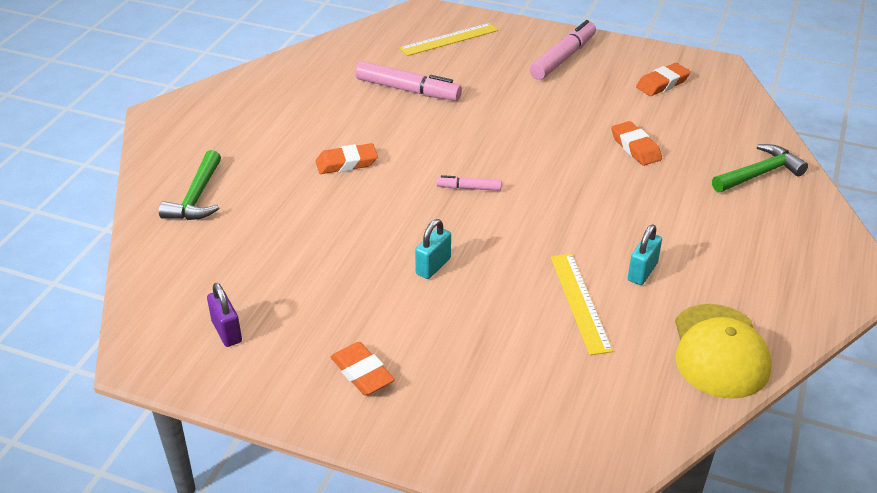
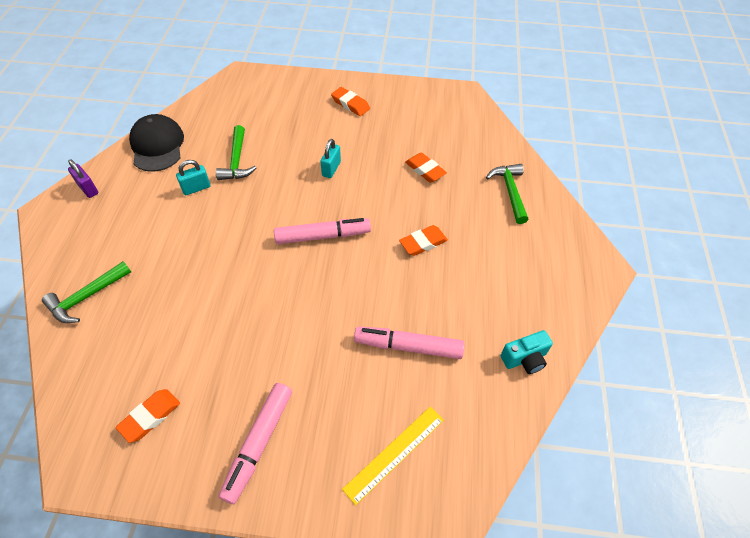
camera: 165 degrees right, 15 degrees up
purple padlock [207,283,242,347] -> purple padlock moved to [68,159,98,198]
pink marker [436,175,502,191] -> pink marker [274,218,371,244], size x1.92
yellow ruler [551,254,613,355] -> green hammer [216,125,256,180]
orange eraser [611,121,662,166] -> orange eraser moved to [405,153,447,183]
turquoise padlock [628,225,662,285] -> turquoise padlock turned 45 degrees clockwise [176,160,211,195]
yellow cap [675,304,772,399] -> black cap [129,114,184,172]
none -> turquoise camera [500,330,553,374]

